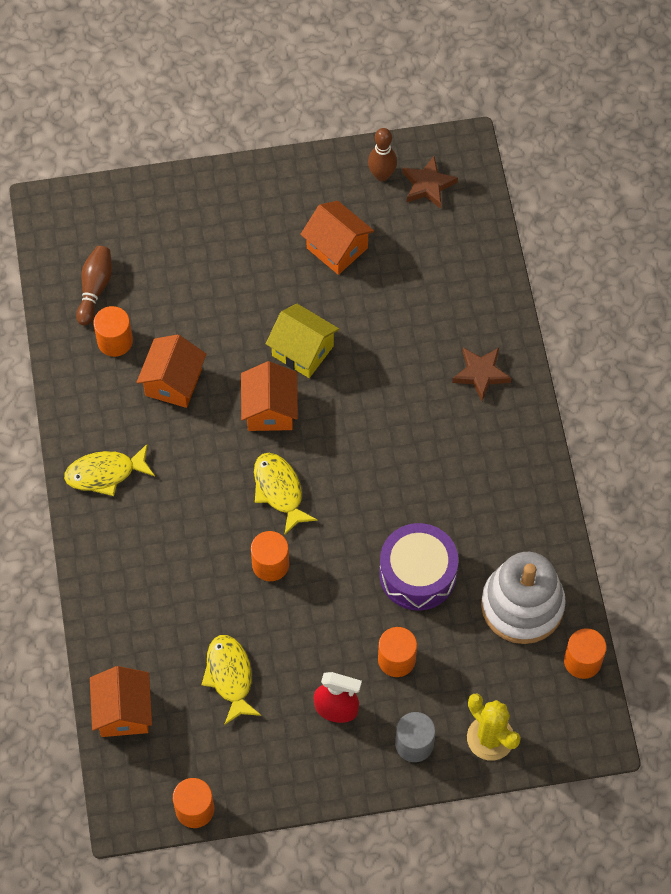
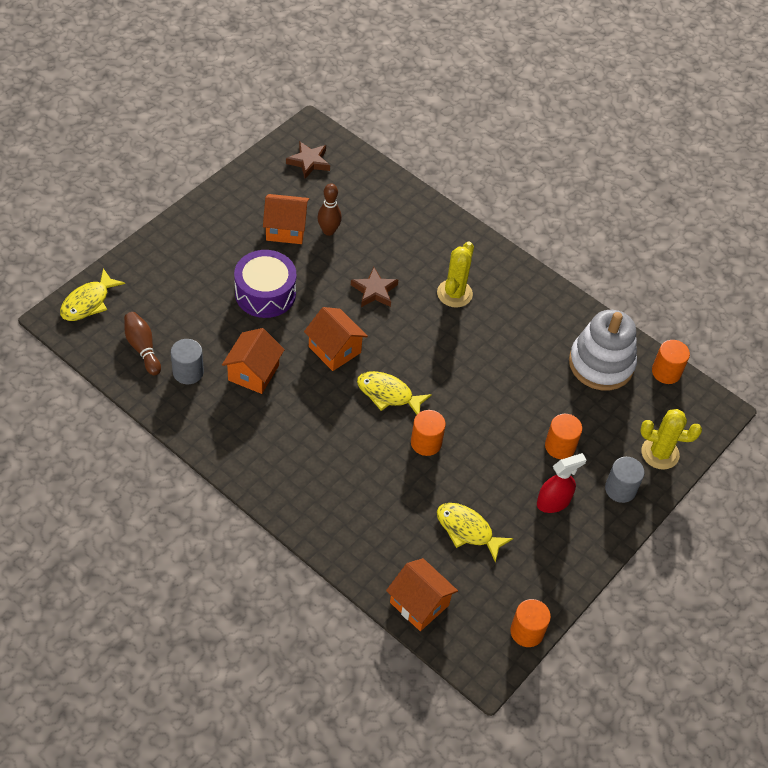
camera: 45 degrees left, 10 degrees down
yellow fish [64,444,155,496] -> yellow fish moved to [60,268,125,321]
orange cylinder [94,306,133,357] -> grey cylinder [171,339,204,384]
orange house [137,335,206,408] -> orange house turned 45 degrees clockwise [222,328,285,394]
yellow house [266,303,339,378] -> none
brown bowling pin [368,128,397,181] -> brown bowling pin moved to [317,183,342,236]
purple drum [379,523,458,610] -> purple drum moved to [234,250,296,318]
brown star [452,348,511,401] -> brown star moved to [351,267,398,307]
none -> yellow cactus [437,241,474,307]

